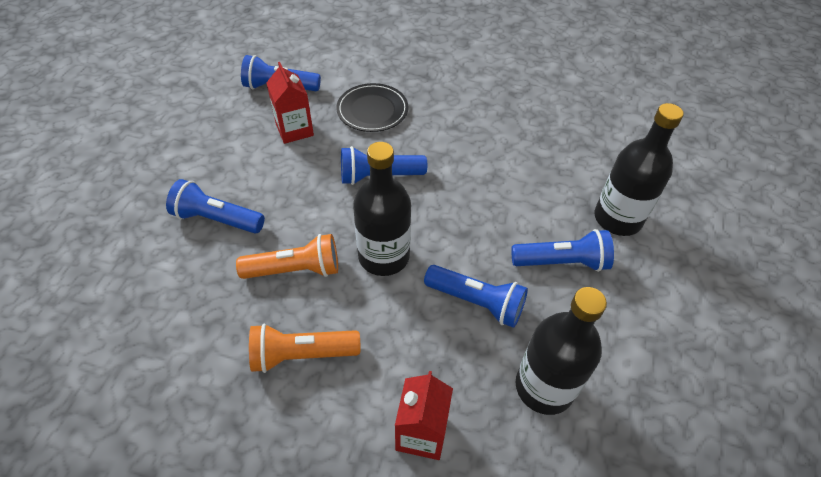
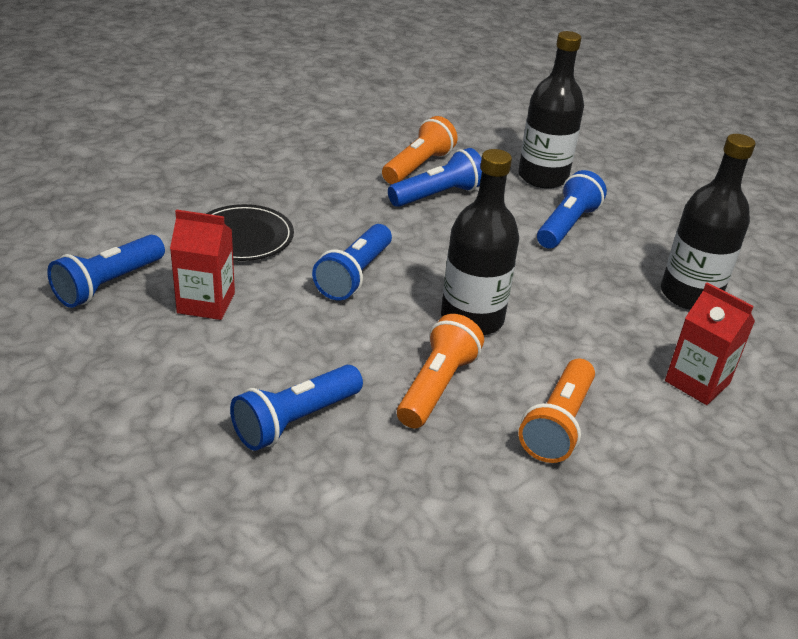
camera: 60 degrees left, 15 degrees down
blue flashlight [424,265,528,328] -> blue flashlight moved to [388,148,482,207]
none -> orange flashlight [382,116,458,184]

